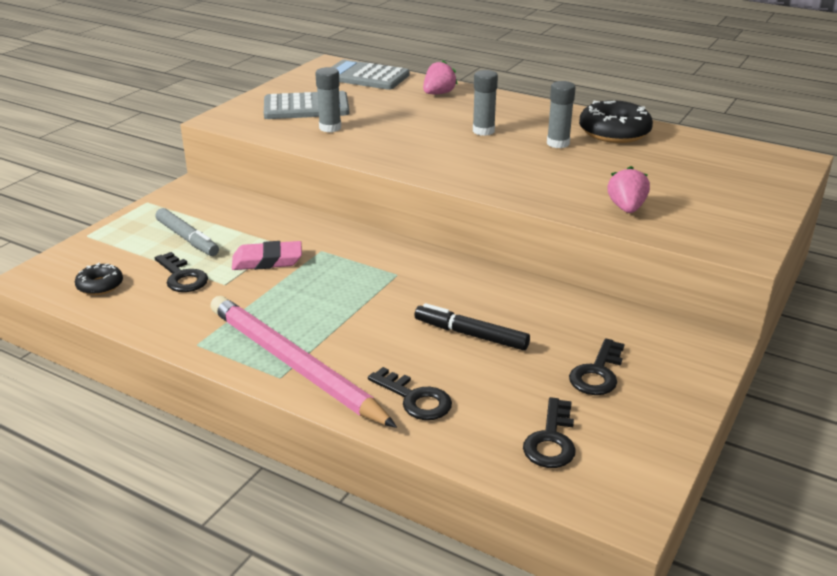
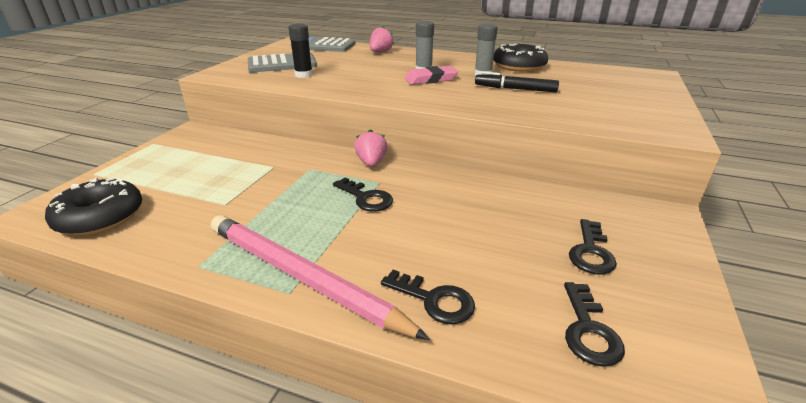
camera: 10 degrees left, 0 degrees up
black donut [75,263,123,295] -> black donut [45,177,142,236], size x1.84
black key [155,252,208,292] -> black key moved to [333,178,393,212]
grey marker [156,208,219,256] -> none
pink eraser [232,241,302,270] -> pink eraser moved to [405,66,458,85]
grey glue stick [315,67,341,132] -> black glue stick [288,24,313,78]
black marker [414,303,530,350] -> black marker moved to [475,72,559,92]
pink strawberry [607,166,650,213] -> pink strawberry moved to [355,129,387,167]

